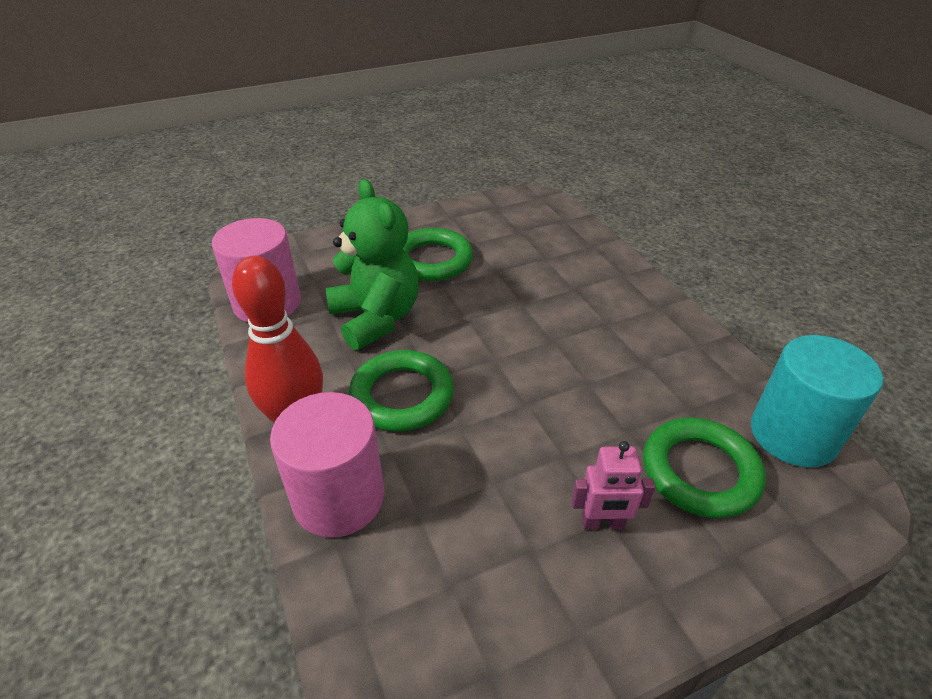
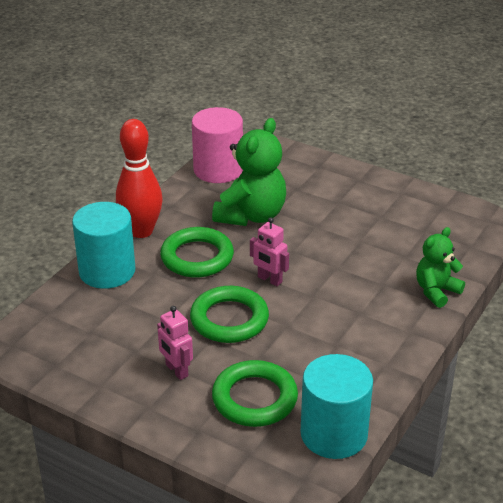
camera: 55 degrees right, 5 degrees down
pink cylinder [270,392,384,538] -> turquoise cylinder [72,202,135,289]
green ring [403,228,473,281] -> green ring moved to [190,286,269,343]
none -> pink robot [250,217,289,286]
none -> green teddy bear [416,227,465,308]

